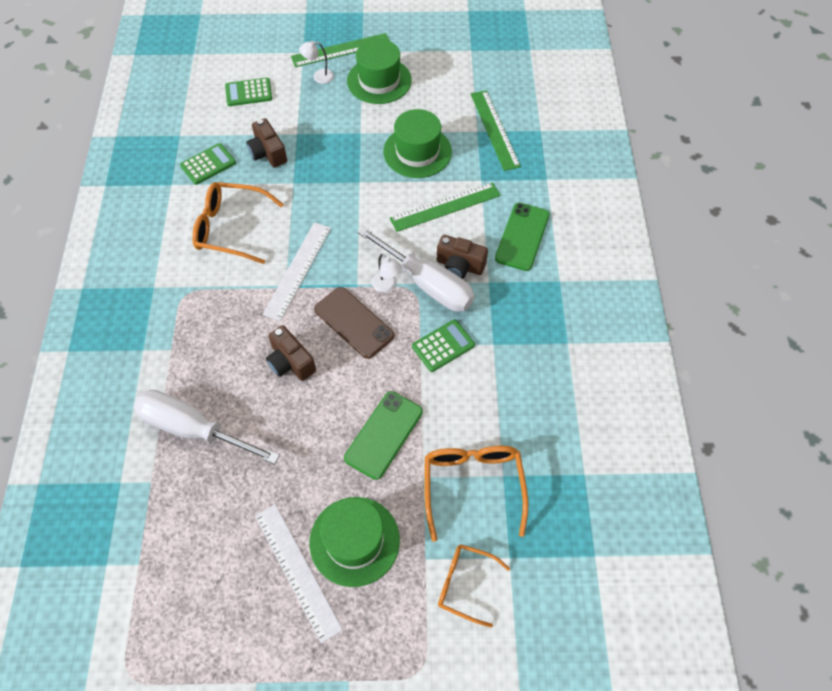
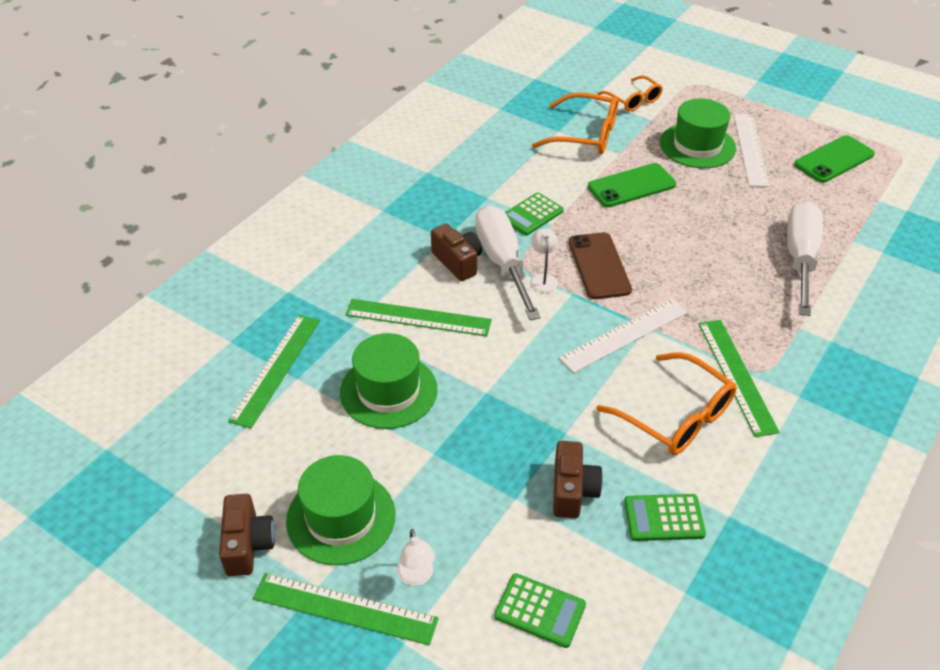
camera: 145 degrees left, 15 degrees down
white screwdriver [133,390,280,464] -> white screwdriver turned 135 degrees counterclockwise [787,201,823,316]
brown camera [266,325,316,381] -> brown camera moved to [219,494,275,576]
white lamp [299,41,334,84] -> white lamp turned 45 degrees clockwise [397,529,435,586]
green calculator [412,320,475,372] -> green calculator turned 45 degrees counterclockwise [505,192,564,236]
orange glasses [425,446,528,542] -> orange glasses turned 105 degrees counterclockwise [532,92,618,154]
green phone [495,203,550,271] -> green phone moved to [794,135,875,183]
none -> green ruler [698,320,780,437]

